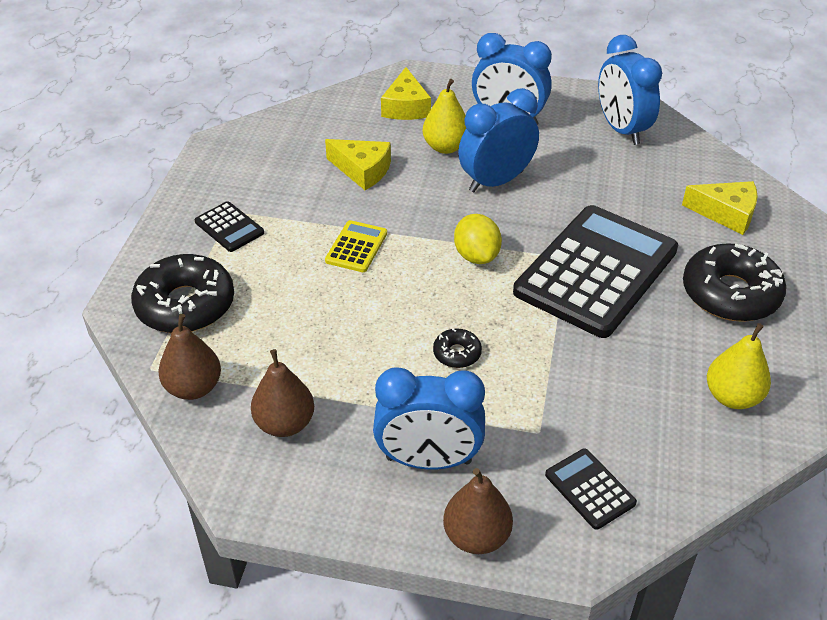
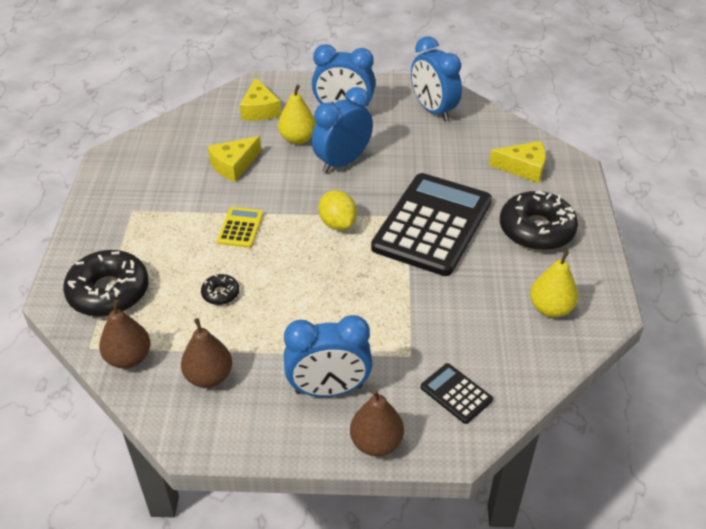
camera: 10 degrees left, 0 degrees up
black calculator [195,201,264,252] -> none
yellow cheese [325,139,391,190] -> yellow cheese turned 120 degrees clockwise [208,136,261,182]
black donut [433,329,482,368] -> black donut moved to [201,274,239,305]

